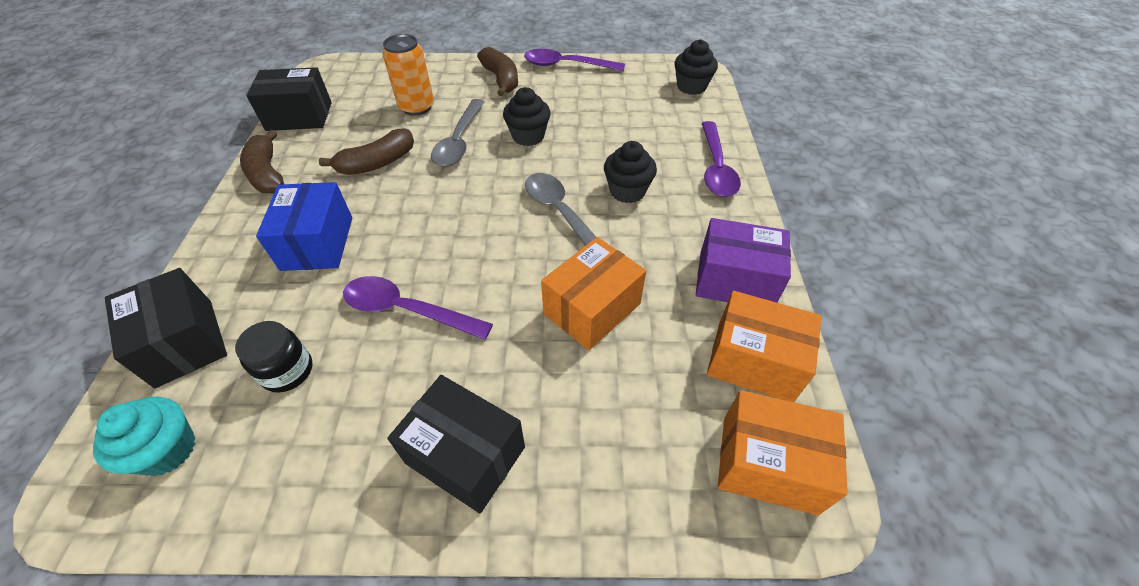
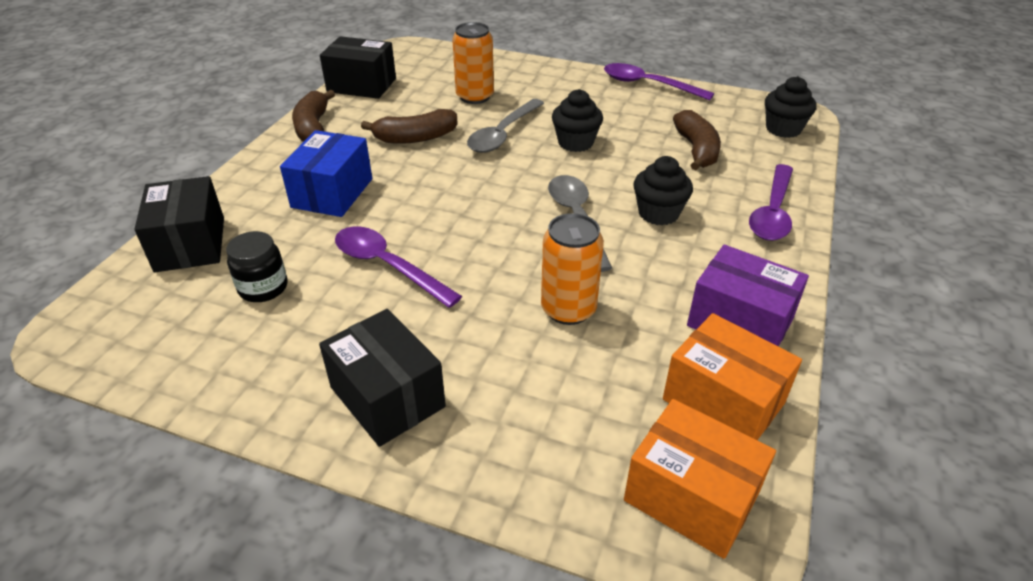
camera: 20 degrees right, 10 degrees down
turquoise cupcake [93,397,195,476] -> none
brown banana [477,47,518,96] -> brown banana moved to [673,110,721,170]
orange box [541,237,646,350] -> orange can [541,213,604,325]

